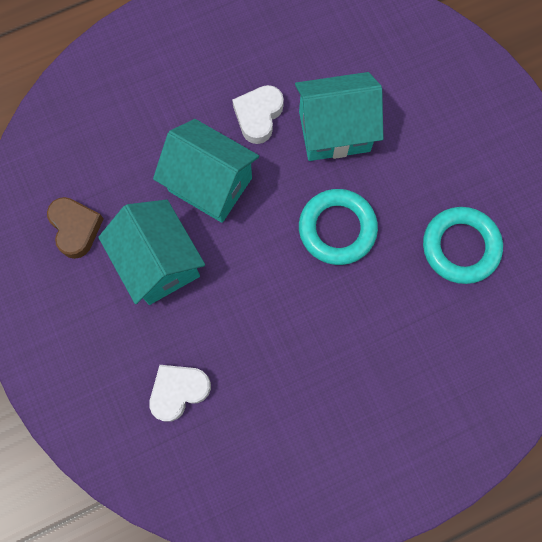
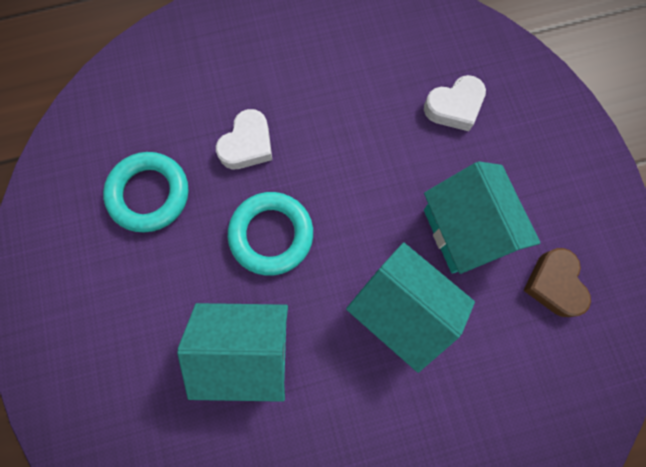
camera: 170 degrees left, 0 degrees up
white heart [232,85,284,144] -> white heart moved to [216,109,272,169]

